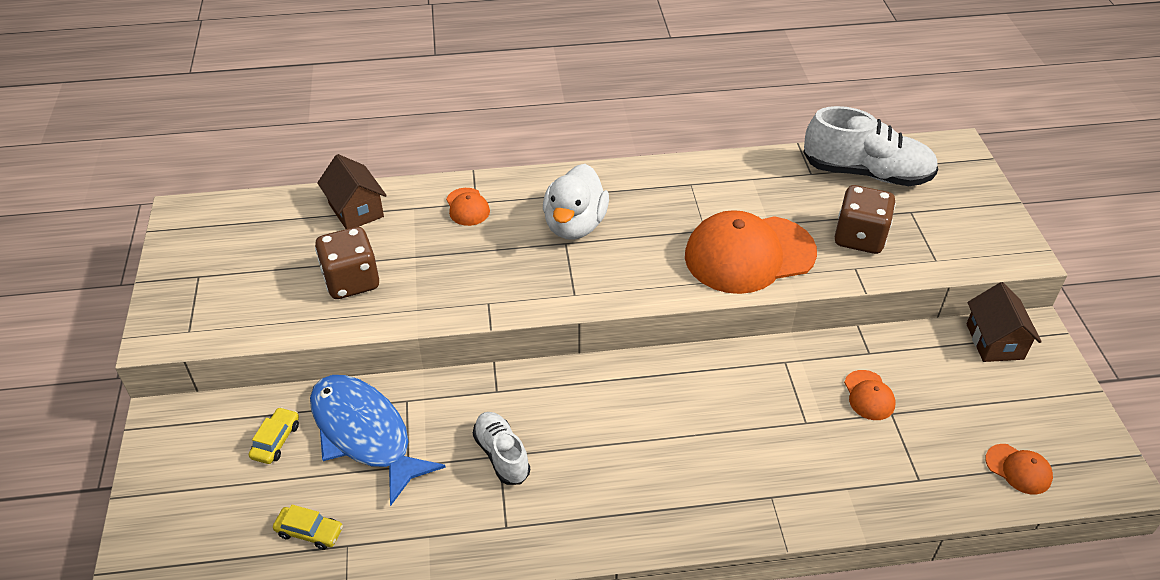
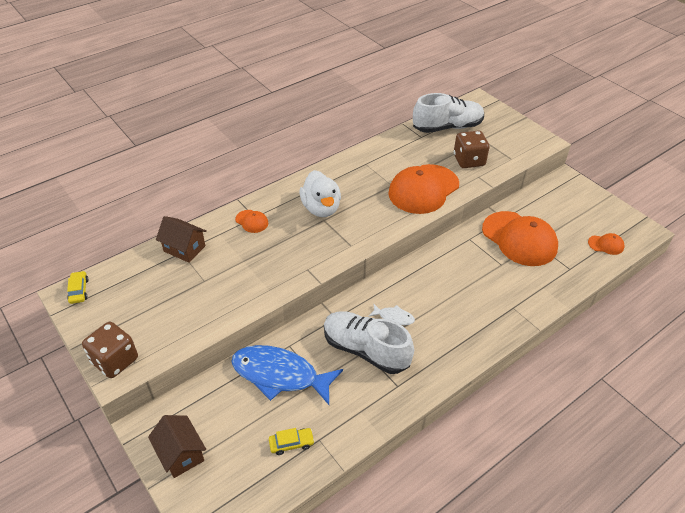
camera: 30 degrees left, 0 degrees up
yellow car [249,407,299,464] -> yellow car moved to [67,271,89,304]
brown dice [315,227,379,299] -> brown dice moved to [82,322,138,378]
white shoe [473,412,530,485] -> white shoe [324,311,414,374], size x1.75
orange cap [844,370,895,420] -> orange cap [482,211,558,266], size x2.31
brown house [966,282,1041,362] -> brown house moved to [148,415,206,478]
none -> white fish [368,304,415,325]

